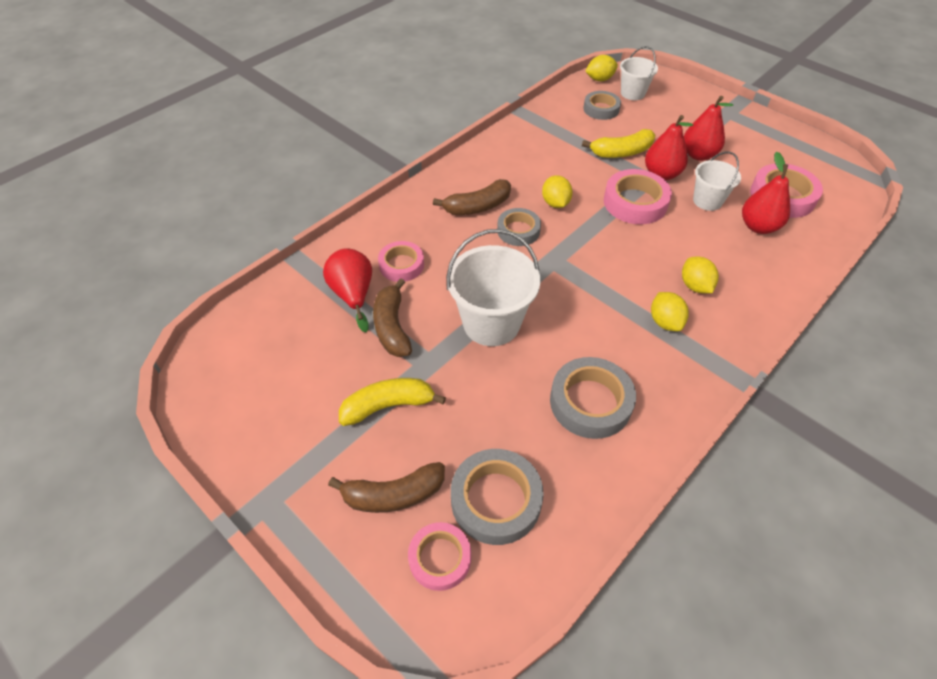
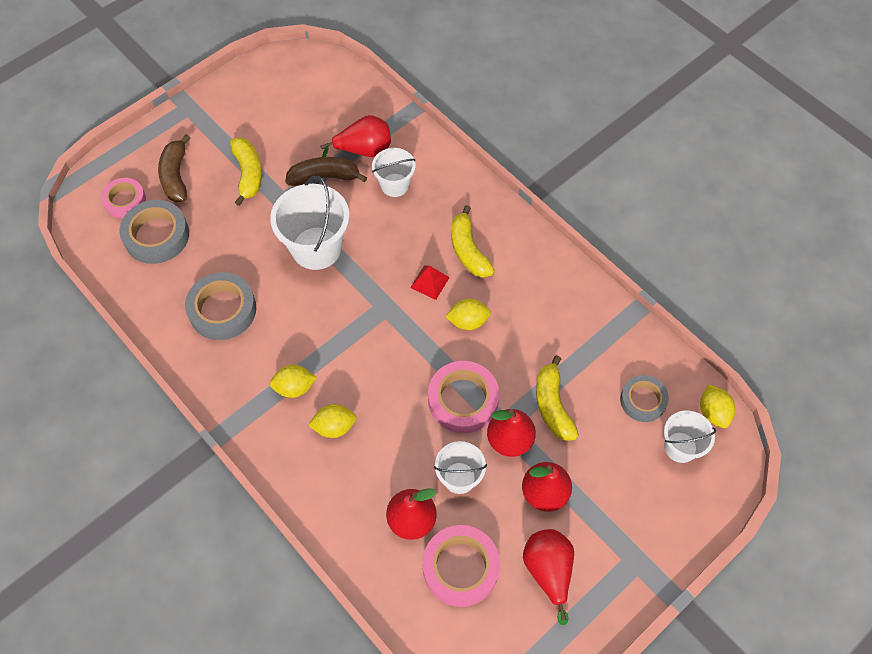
camera: 95 degrees right, 10 degrees up
pink tape [378,241,424,282] -> white bucket [372,148,416,197]
brown banana [433,179,511,215] -> yellow banana [451,205,495,278]
grey tape [497,208,541,246] -> red pyramid [410,266,450,300]
none -> red pear [523,529,574,625]

